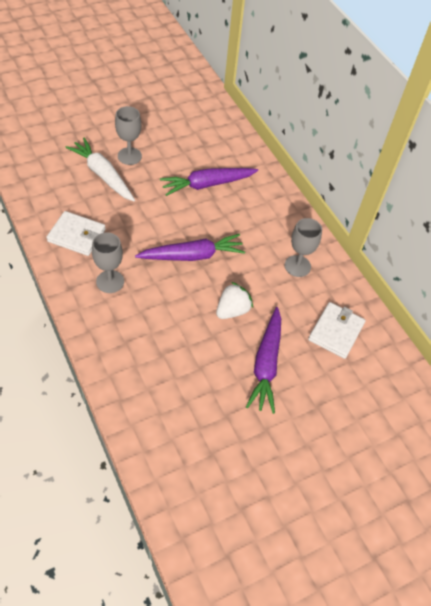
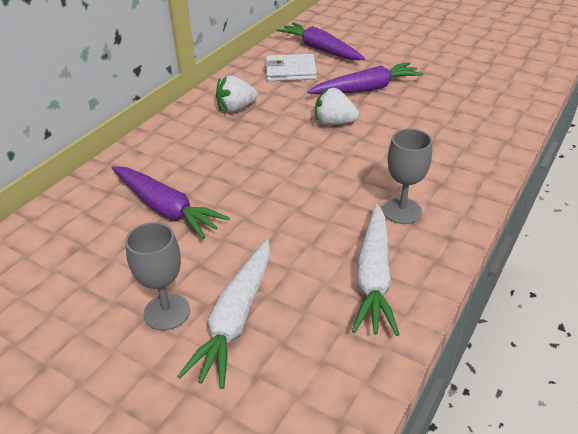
camera: 115 degrees left, 15 degrees down
white wallet [46,211,106,256] -> white carrot [352,204,400,336]
purple carrot [135,234,245,261] -> purple carrot moved to [276,22,365,60]
grey goblet [285,218,322,277] -> white strawberry [216,75,258,112]

